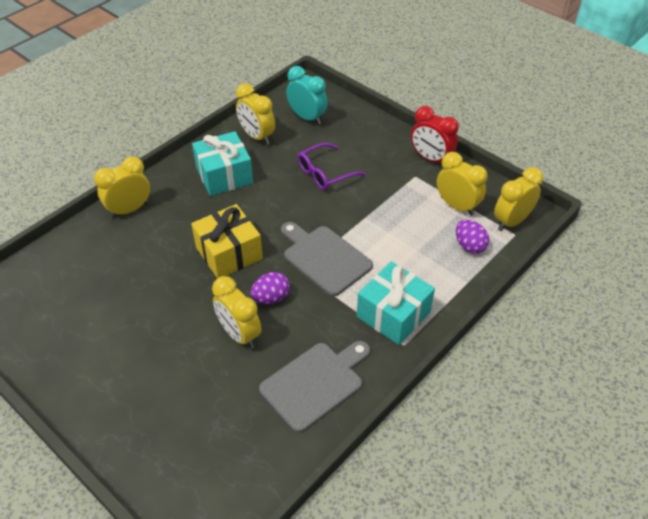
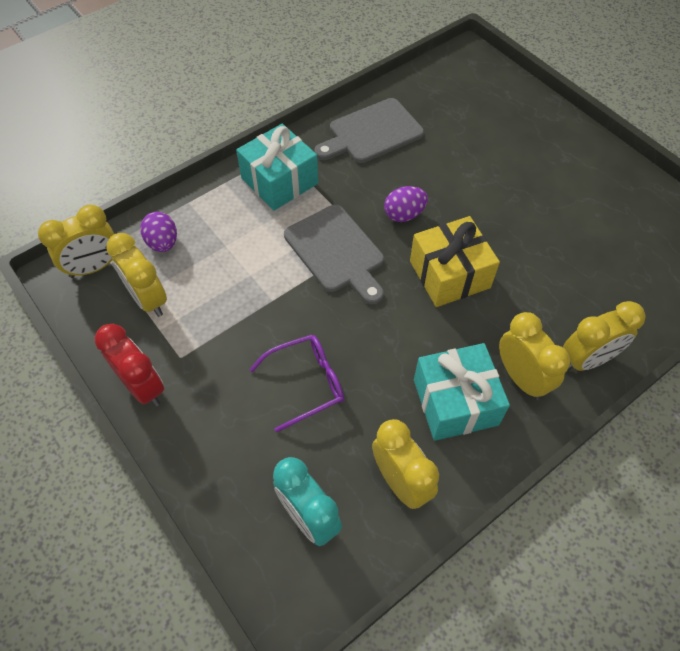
camera: 170 degrees left, 10 degrees up
yellow clock [212,276,261,349] -> yellow clock moved to [499,312,570,400]

